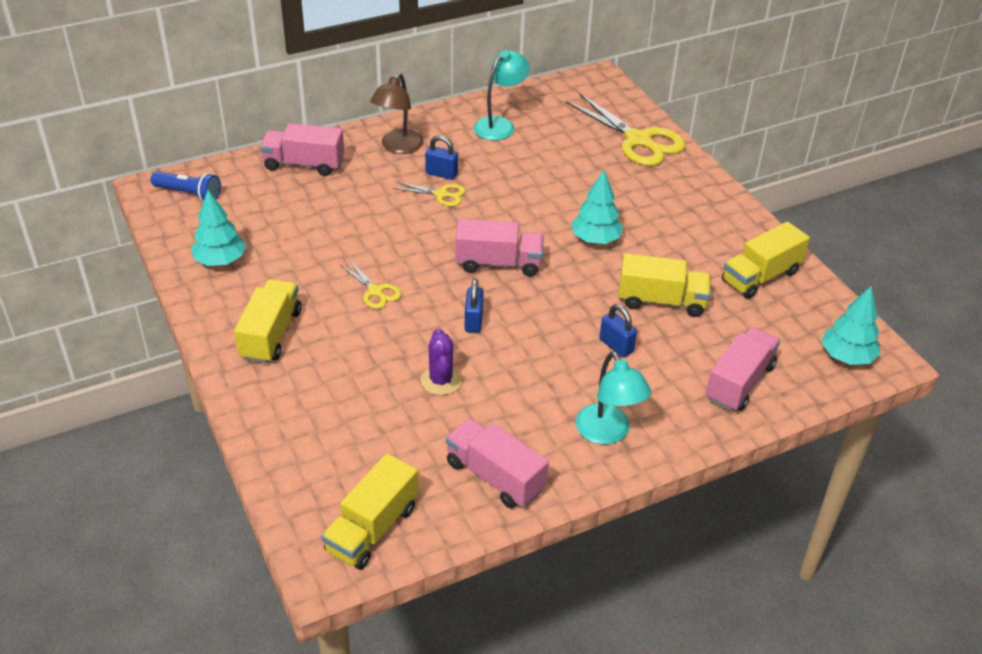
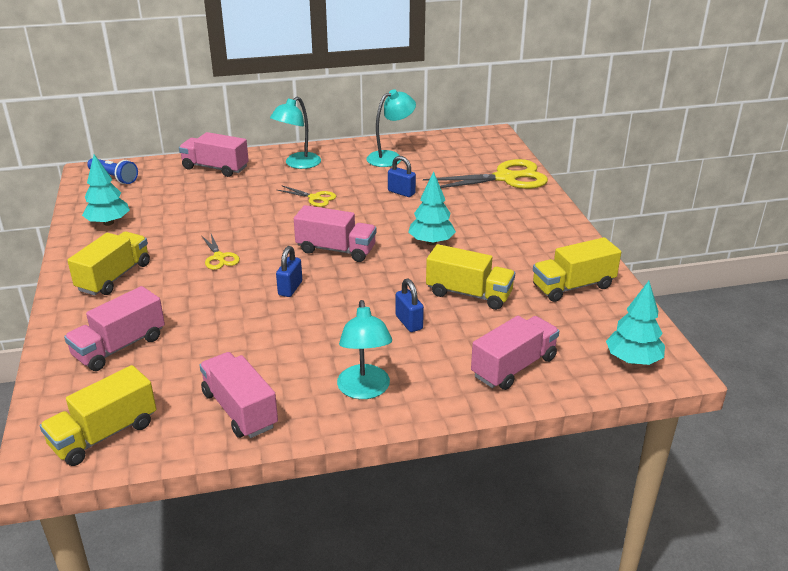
camera: 15 degrees right, 10 degrees down
brown lamp [370,73,424,154] -> turquoise lamp [270,97,321,169]
purple cactus [421,328,462,395] -> none
blue padlock [425,135,458,180] -> blue padlock moved to [388,156,416,197]
yellow scissors [566,94,685,166] -> yellow scissors turned 75 degrees counterclockwise [423,159,548,189]
none -> pink truck [64,286,165,371]

